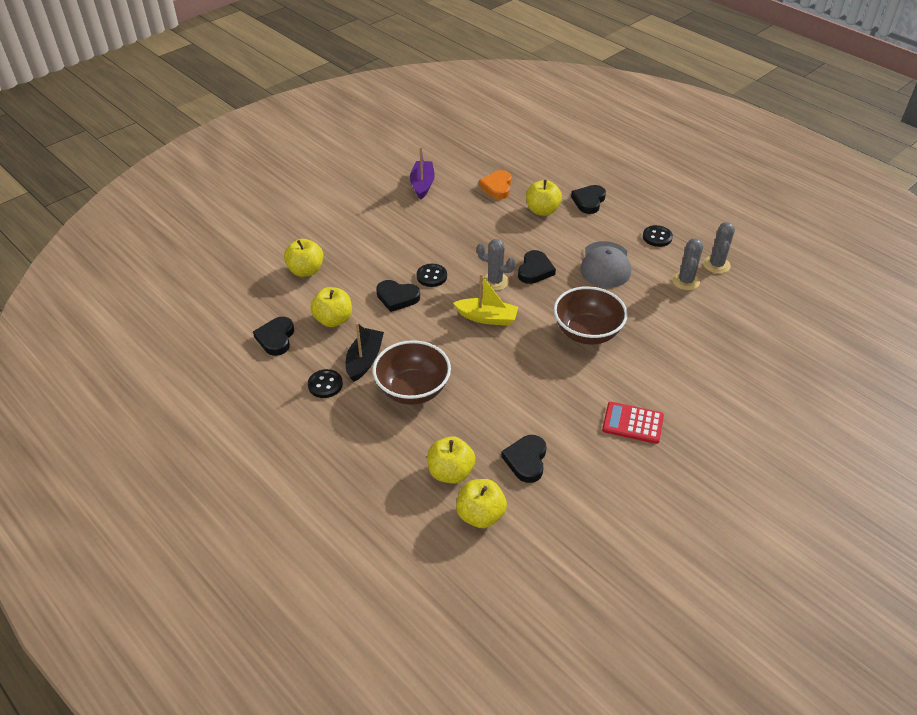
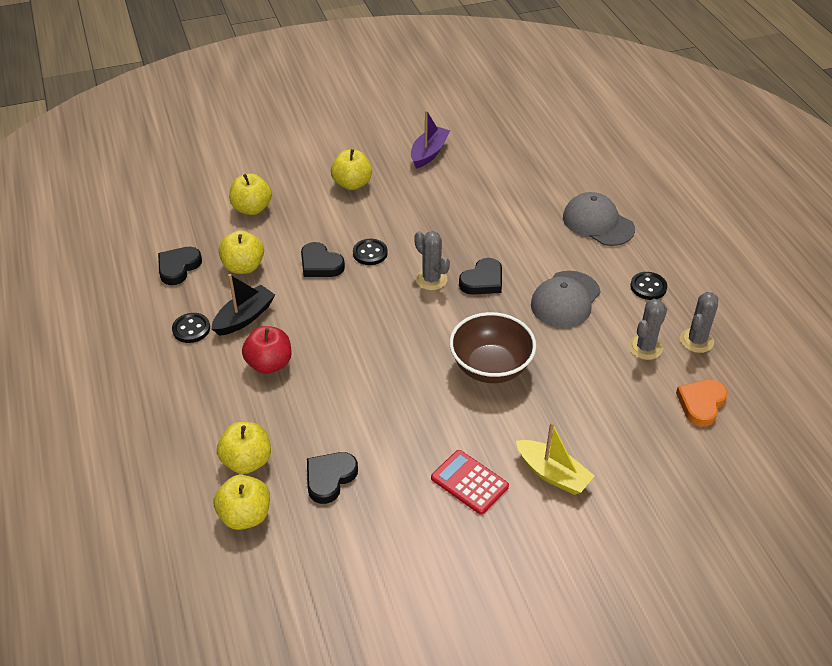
camera: 25 degrees right, 0 degrees up
brown bowl [373,340,451,405] -> red apple [242,326,291,374]
yellow boat [453,274,518,326] -> yellow boat moved to [516,422,595,495]
orange heart [479,170,512,199] -> orange heart moved to [676,380,728,427]
yellow apple [526,180,562,216] -> yellow apple moved to [331,149,372,190]
black heart [571,185,606,214] -> grey cap [563,192,635,246]

